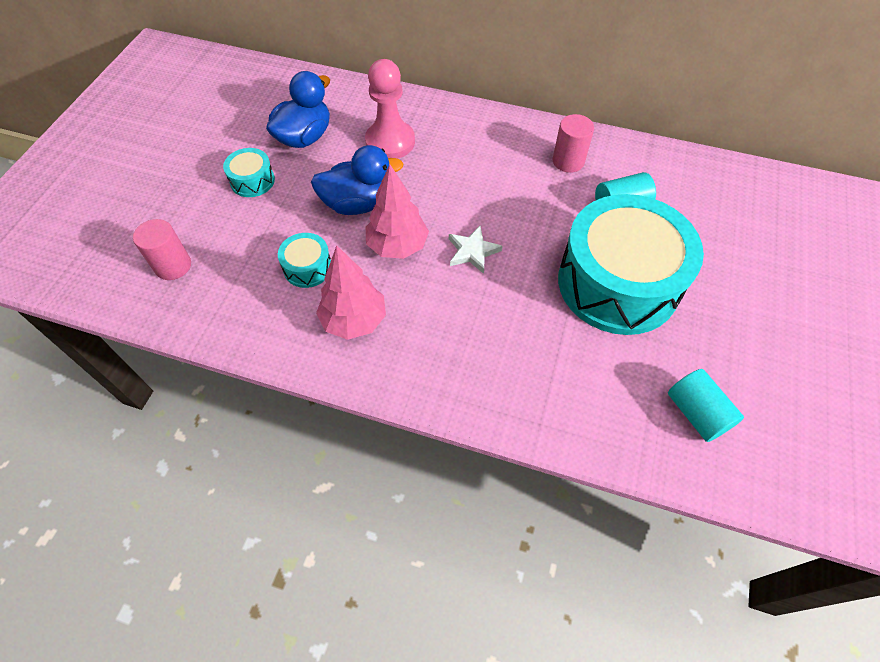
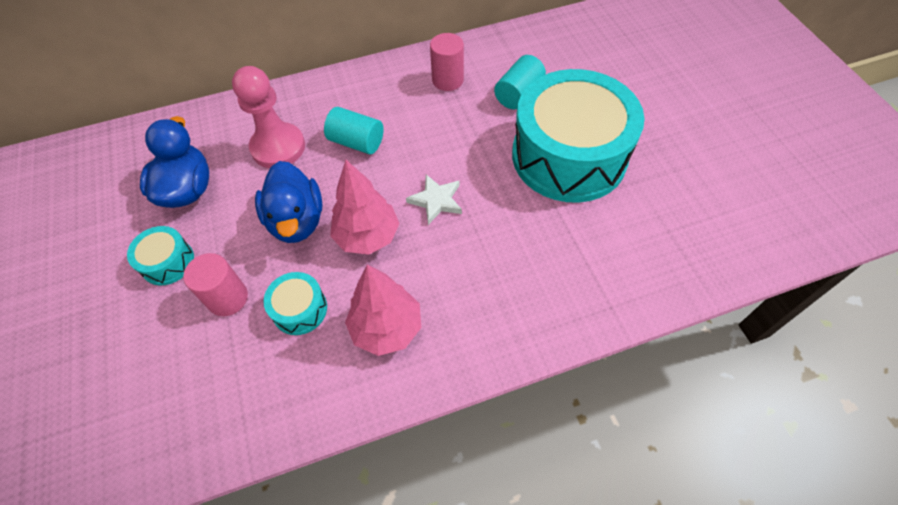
camera: 35 degrees left, 0 degrees up
pink cylinder [133,219,191,280] -> pink cylinder moved to [183,253,248,316]
blue duck [311,145,404,215] -> blue duck turned 120 degrees clockwise [255,161,323,243]
turquoise cylinder [668,369,744,442] -> turquoise cylinder moved to [324,107,384,154]

